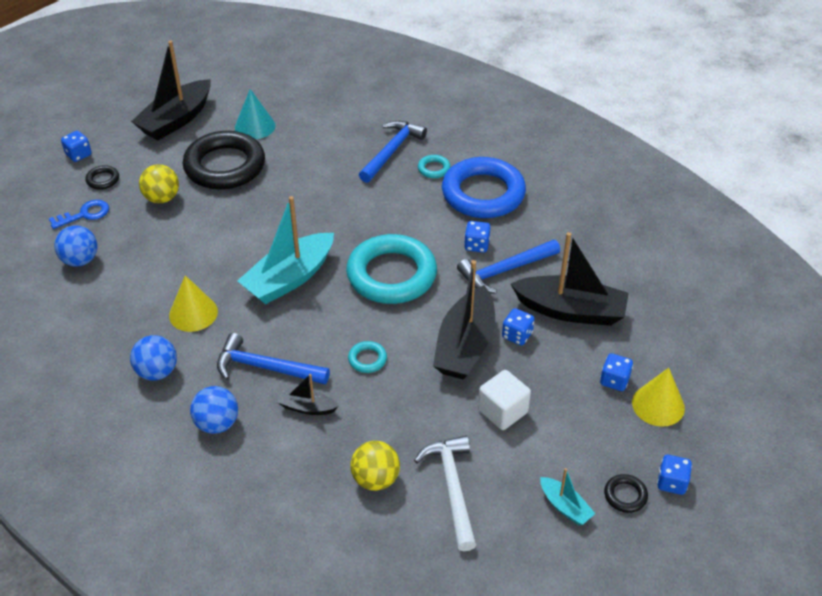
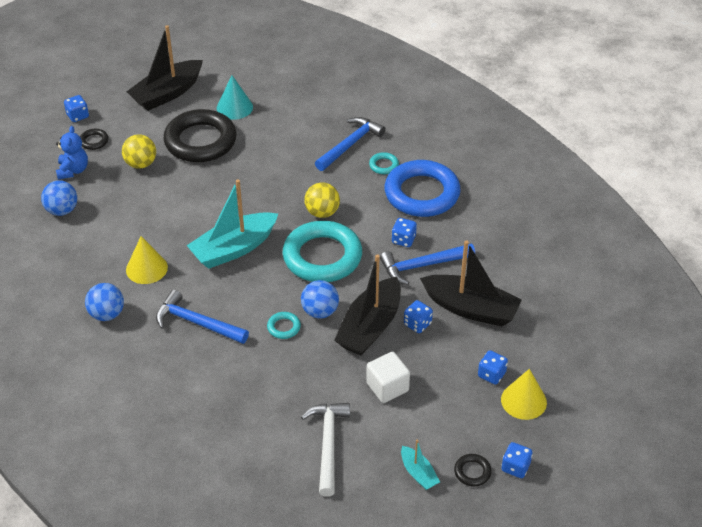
camera: 10 degrees right, 0 degrees up
blue key [49,200,109,229] -> blue teddy bear [56,126,88,180]
blue ball [190,386,238,434] -> blue ball moved to [301,280,339,319]
black boat [277,374,339,415] -> none
yellow ball [350,441,400,491] -> yellow ball moved to [304,182,340,218]

